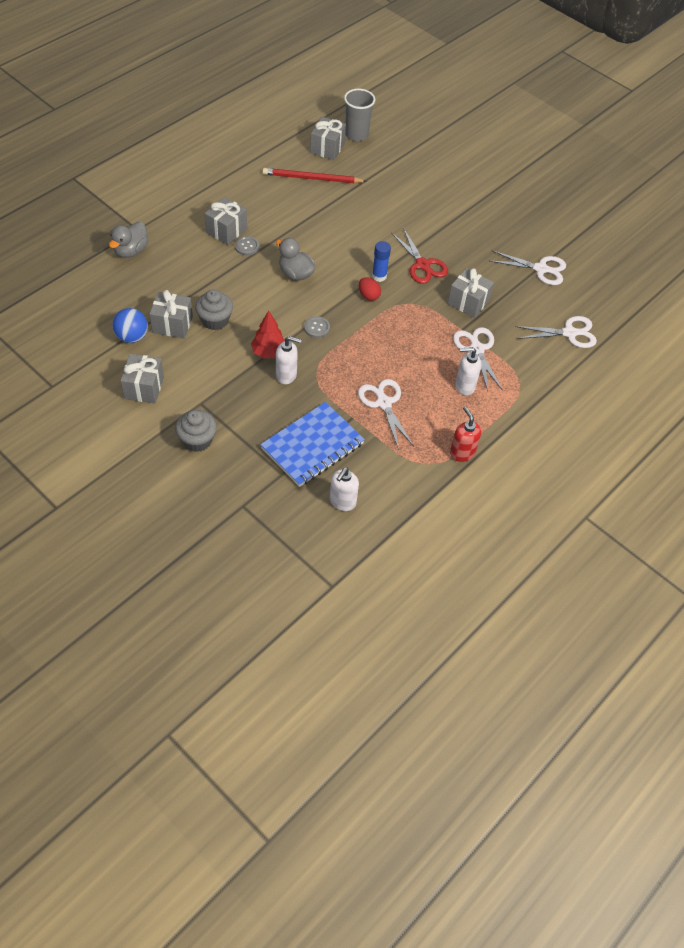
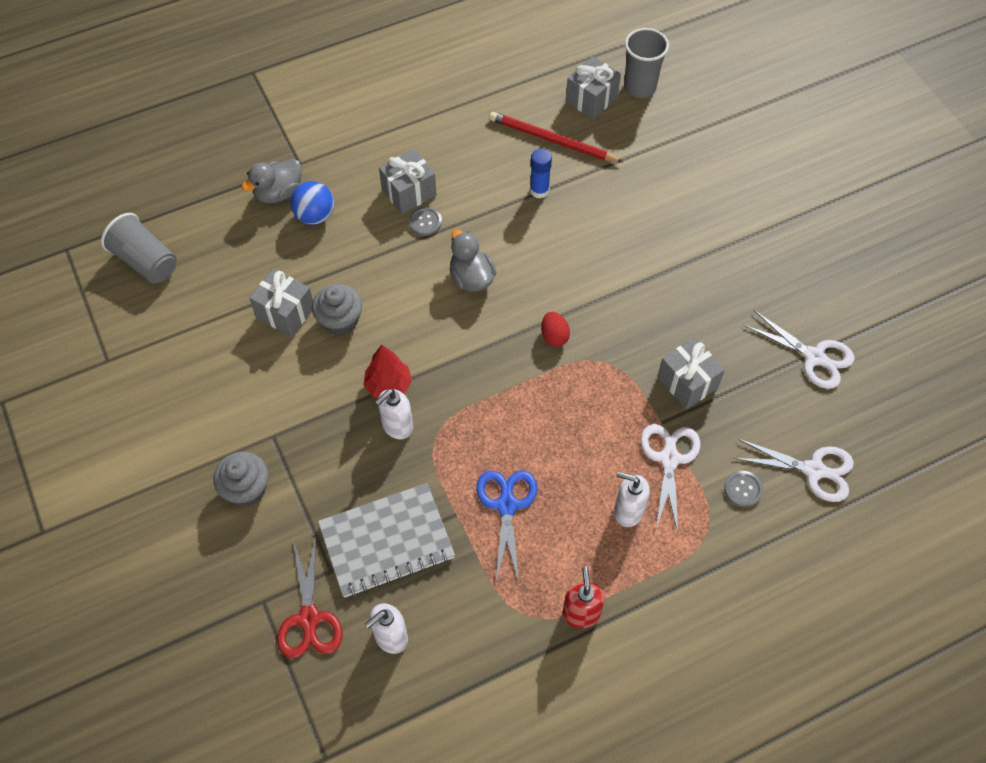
camera: 25 degrees right, 5 degrees up
blue ball [112,308,148,343] -> blue ball moved to [290,181,334,225]
grey gift [120,354,164,404] -> none
blue notebook [260,402,365,487] -> grey notebook [318,483,455,598]
white soap dispenser [276,336,302,384] -> white soap dispenser turned 105 degrees clockwise [375,389,413,439]
grey button [304,316,330,338] -> grey button moved to [724,471,763,507]
white scissors [358,379,414,450] -> blue scissors [476,471,537,582]
blue glue stick [372,241,391,282] -> blue glue stick moved to [530,149,552,199]
red scissors [392,228,448,283] -> red scissors moved to [277,536,342,659]
none -> grey cup [101,213,177,283]

